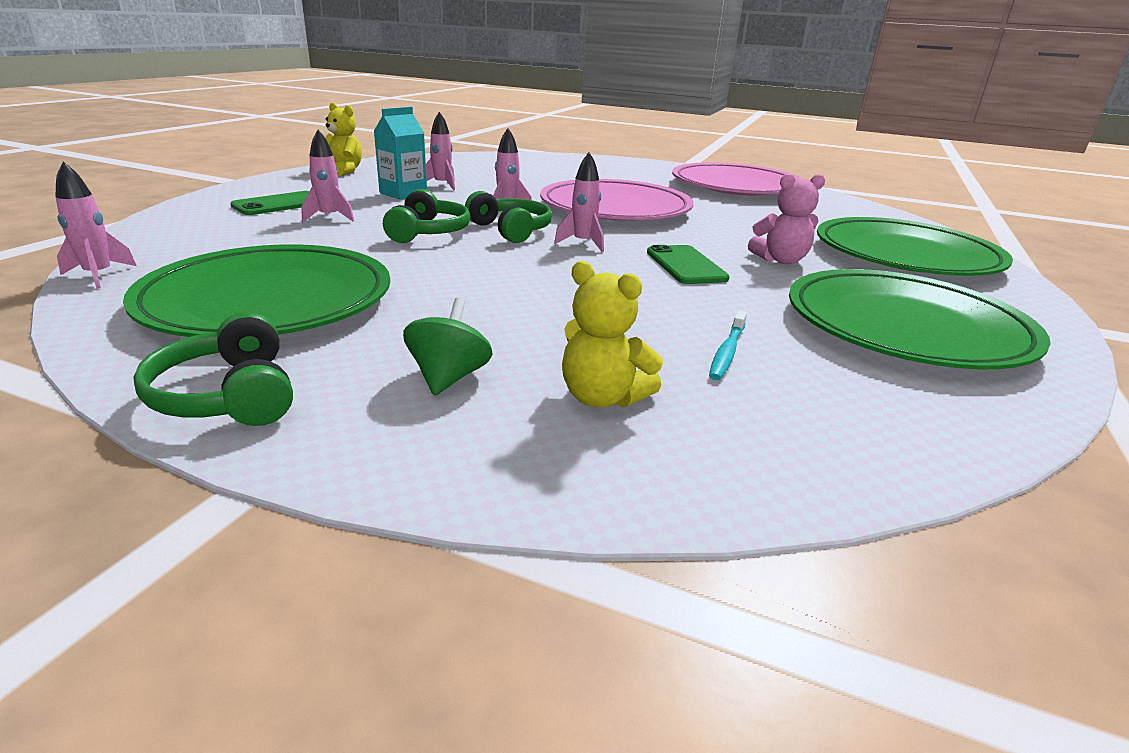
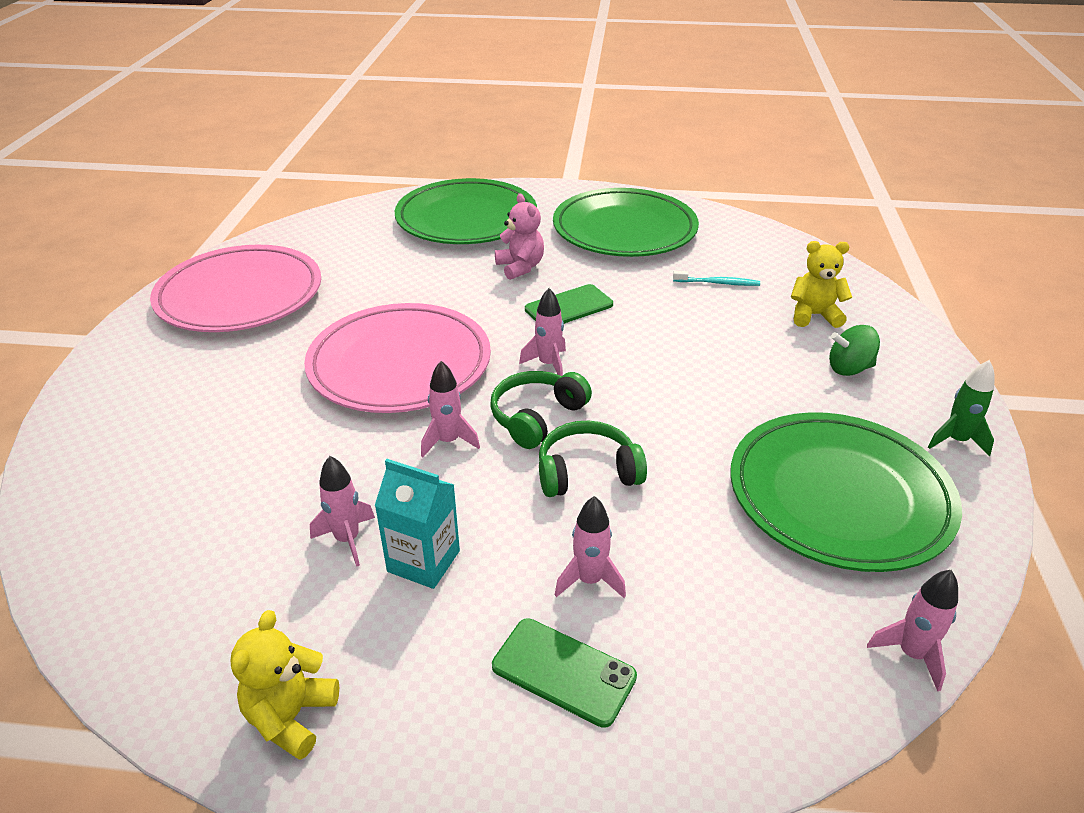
camera: 105 degrees left, 10 degrees up
green headphones [133,312,293,426] -> green rocket [928,360,995,456]
yellow teddy bear [562,261,663,408] -> yellow teddy bear turned 105 degrees counterclockwise [791,241,852,328]

